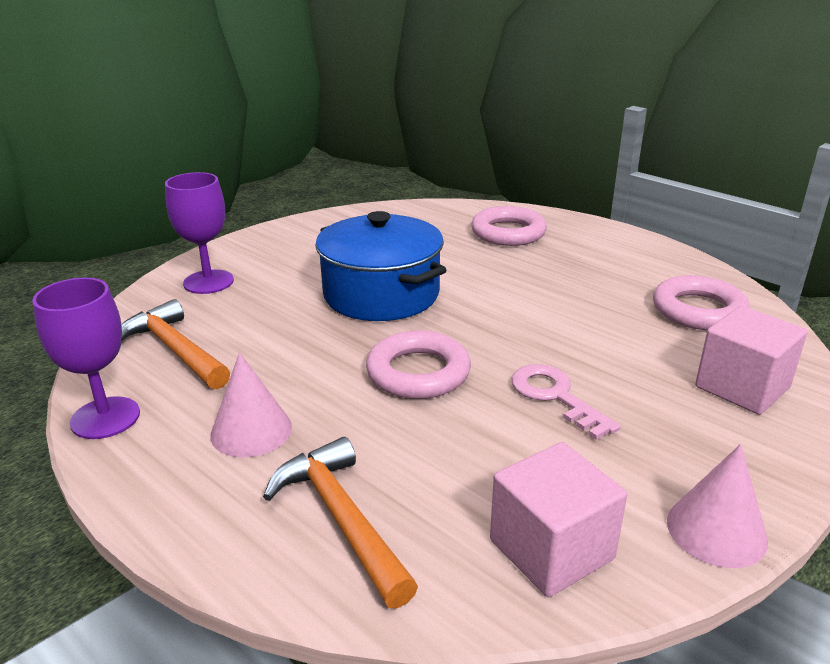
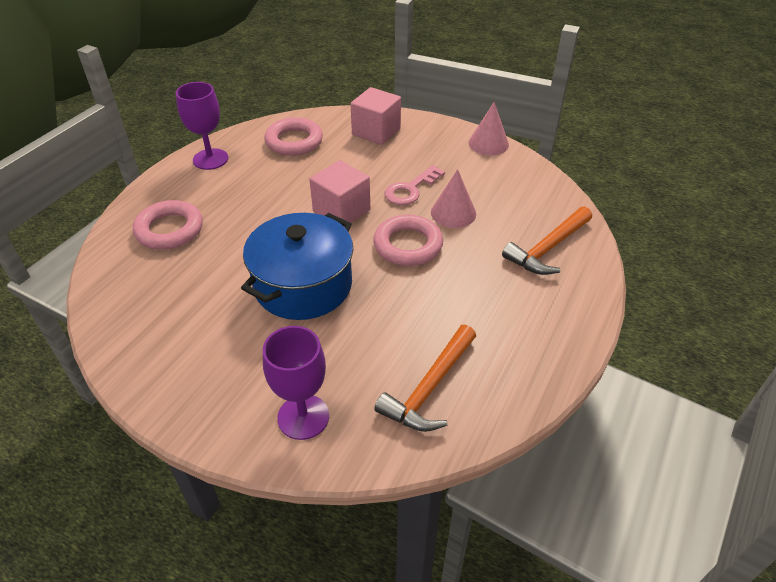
camera: 105 degrees left, 15 degrees up
purple goblet [32,278,140,439] -> purple goblet moved to [176,82,228,170]
pink cone [210,352,292,457] -> pink cone moved to [431,169,476,228]
pink cube [490,442,627,597] -> pink cube moved to [309,160,370,223]

